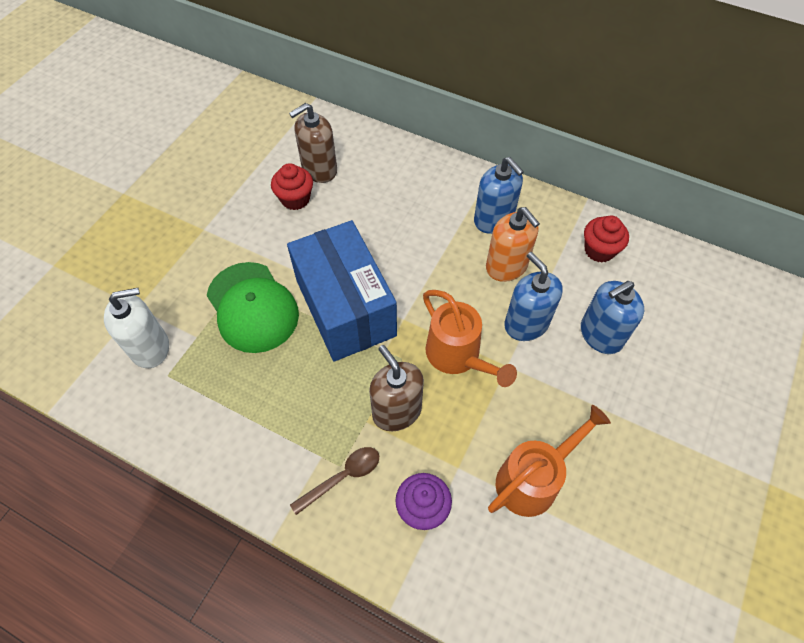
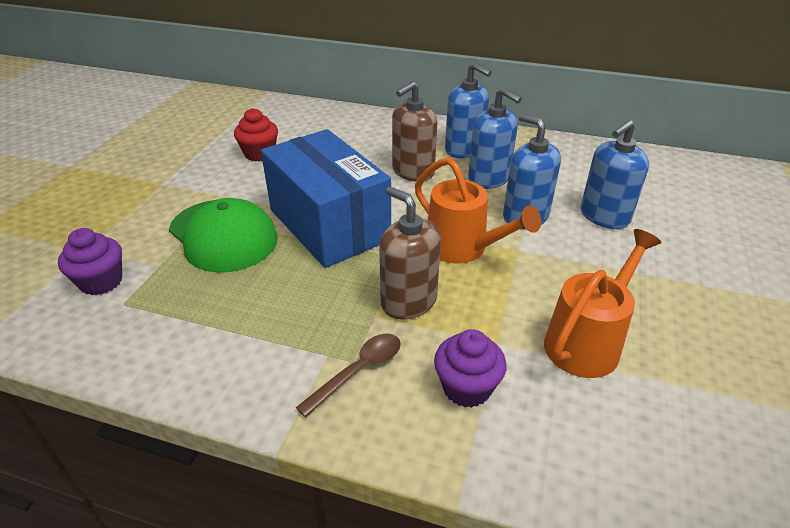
camera: 10 degrees left, 20 degrees down
white soap dispenser [104,288,169,368] -> purple cupcake [58,228,122,295]
brown soap dispenser [289,103,337,183] -> brown soap dispenser moved to [392,81,437,181]
orange soap dispenser [486,207,540,282] -> blue soap dispenser [468,87,522,189]
red cupcake [584,215,629,262] -> none

